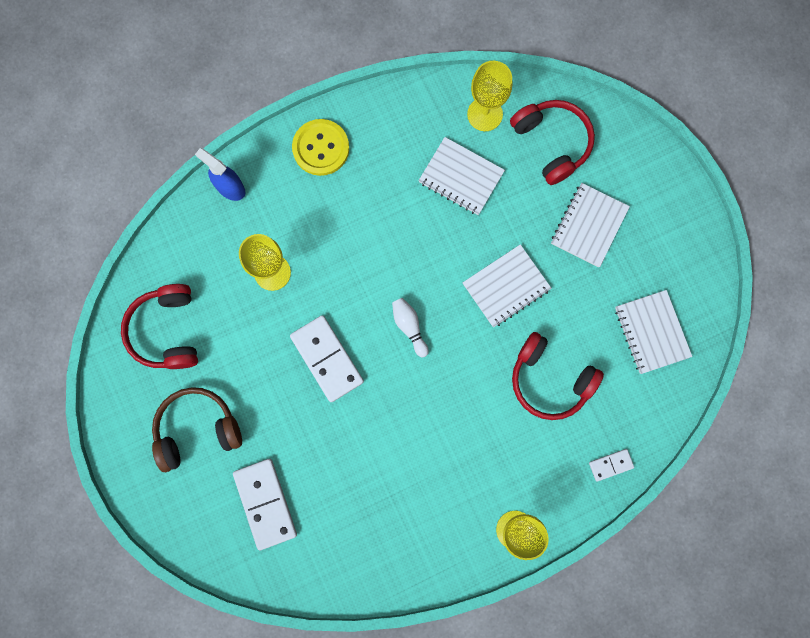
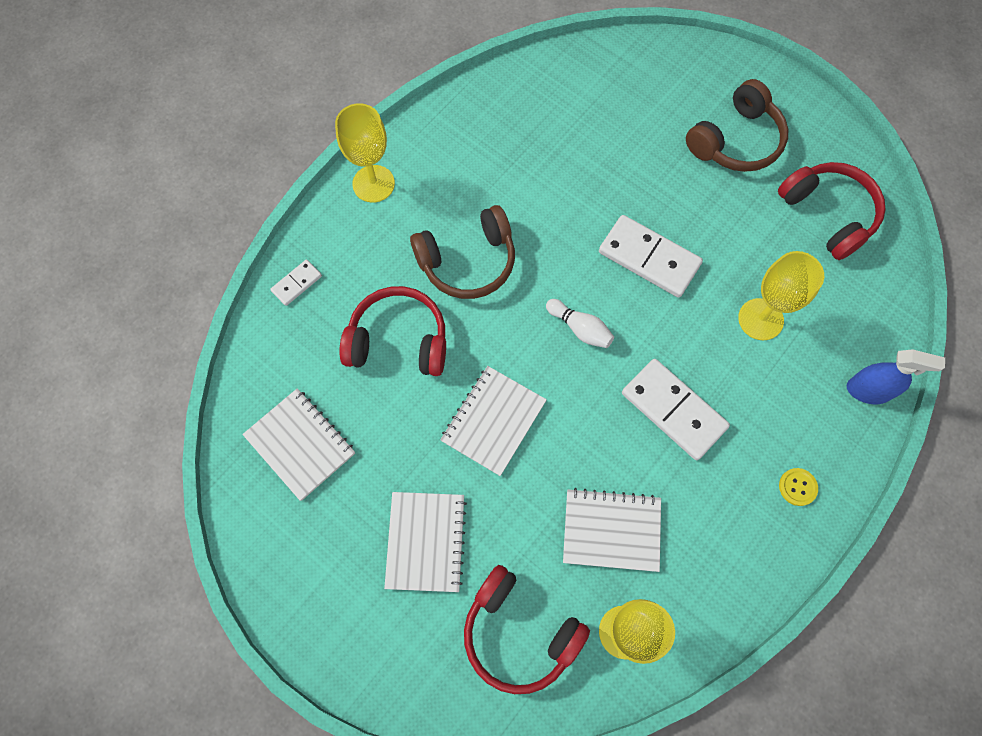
camera: 155 degrees right, 10 degrees down
white domino [233,459,297,550] -> white domino moved to [622,359,730,460]
yellow button [292,119,349,176] -> yellow button [779,468,818,506], size x0.49
none -> brown headphones [410,205,515,299]

